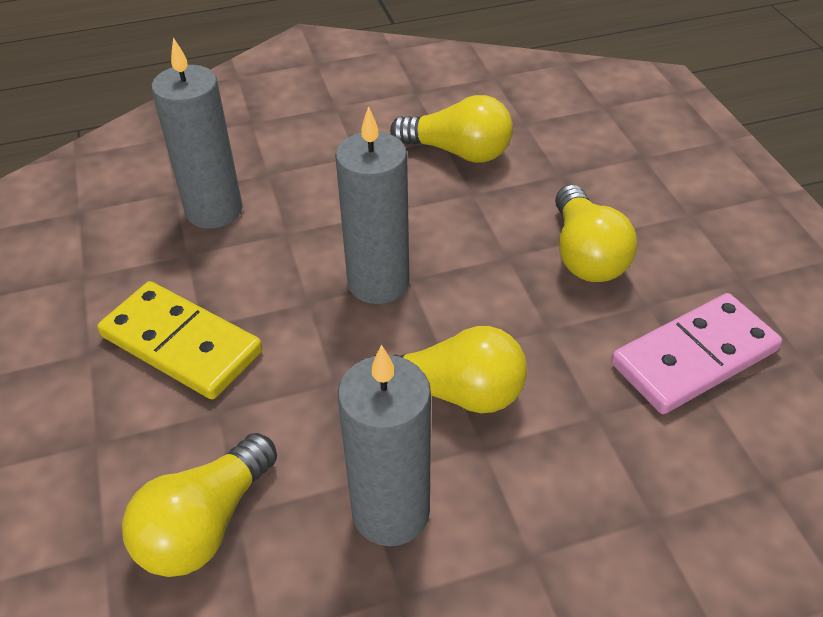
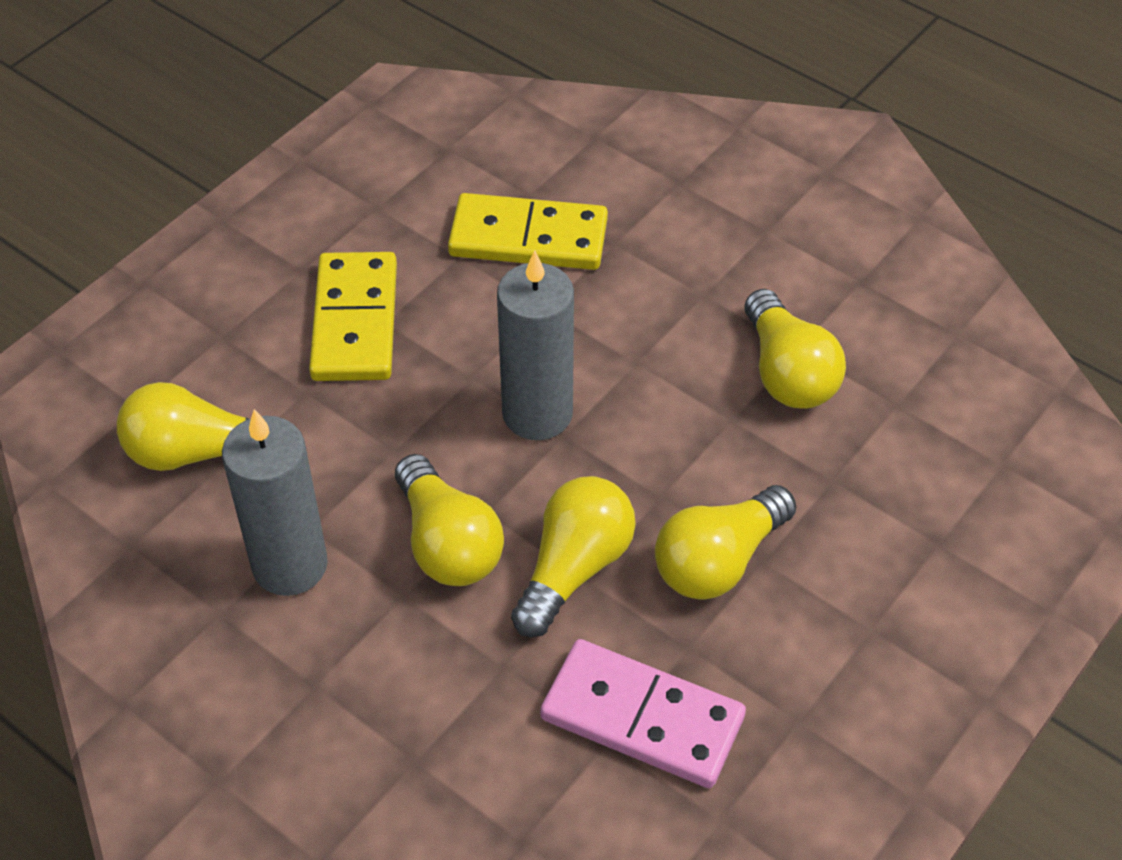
camera: 55 degrees right, 5 degrees up
grey candle [151,38,243,229] -> yellow domino [448,193,608,270]
none -> yellow light bulb [511,476,635,637]

